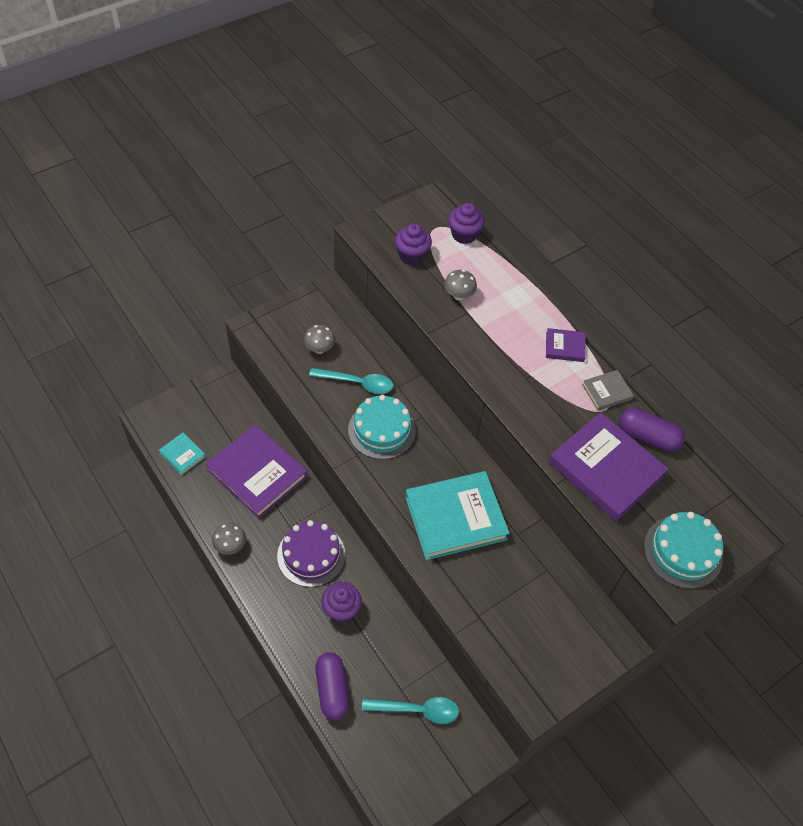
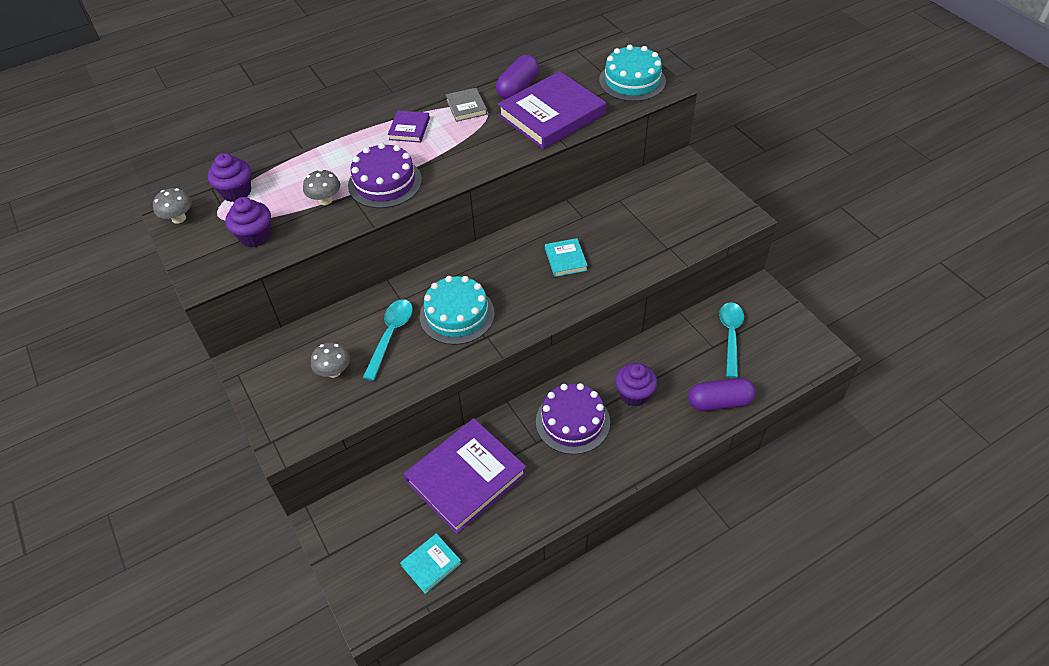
camera: 80 degrees left, 5 degrees down
grey mushroom [212,523,246,555] -> grey mushroom moved to [153,188,192,224]
turquoise book [405,471,510,560] -> turquoise book [545,238,588,277], size x0.47
none -> purple cake [348,143,422,208]

